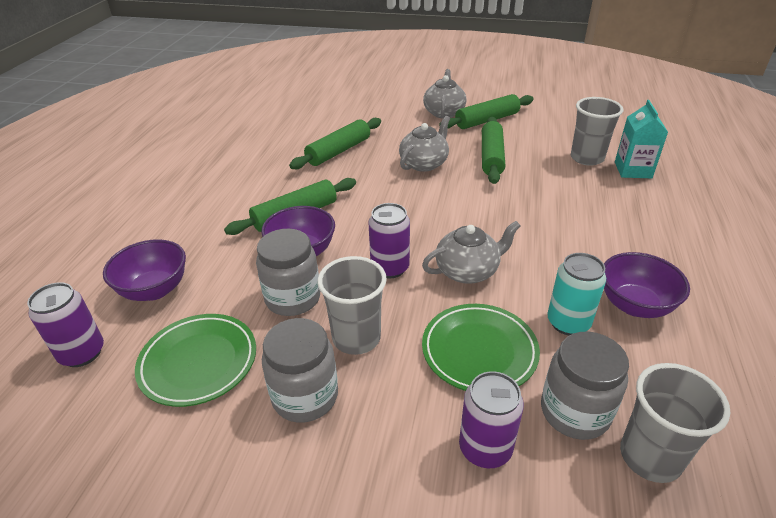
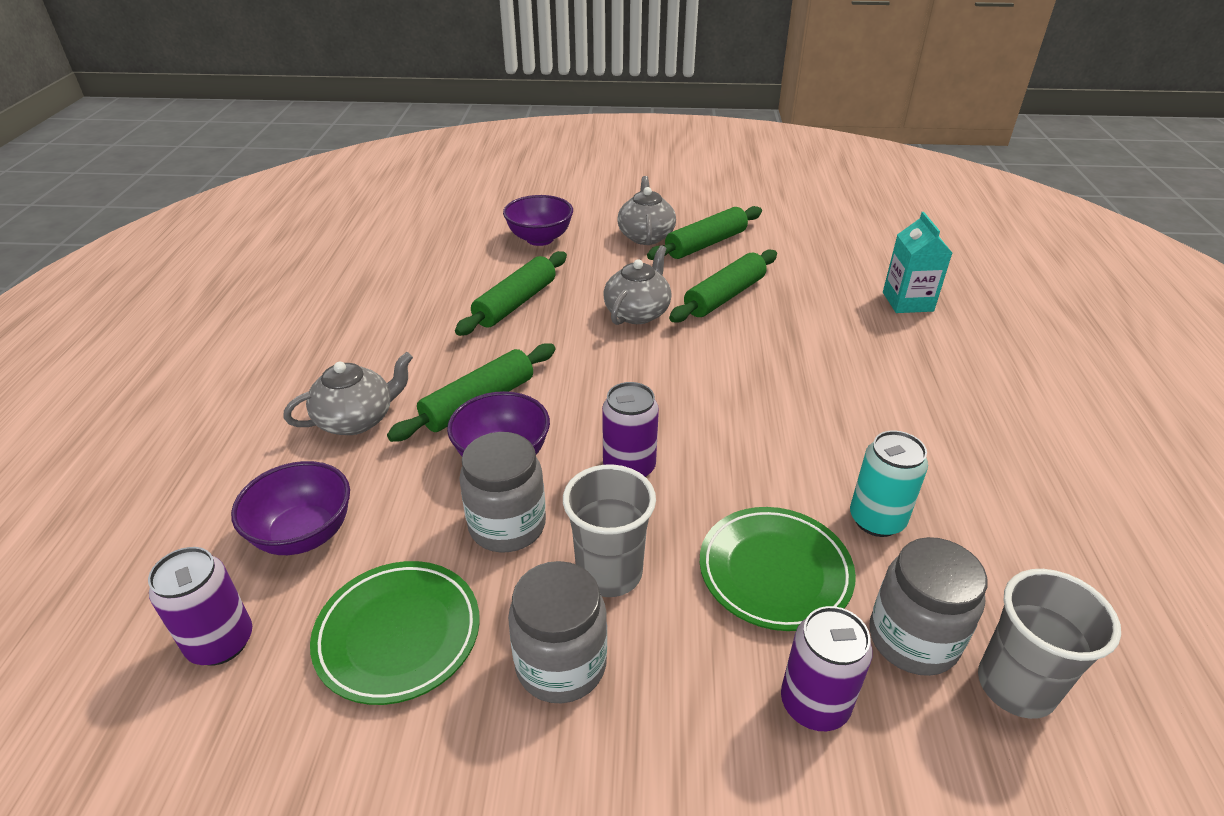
camera: 10 degrees left, 0 degrees up
grey teapot [422,221,521,284] -> grey teapot moved to [283,352,413,435]
green rolling pin [482,117,505,184] -> green rolling pin turned 45 degrees clockwise [669,249,777,323]
grey cup [571,97,623,166] -> none
purple bowl [604,252,690,318] -> purple bowl moved to [503,195,573,246]

